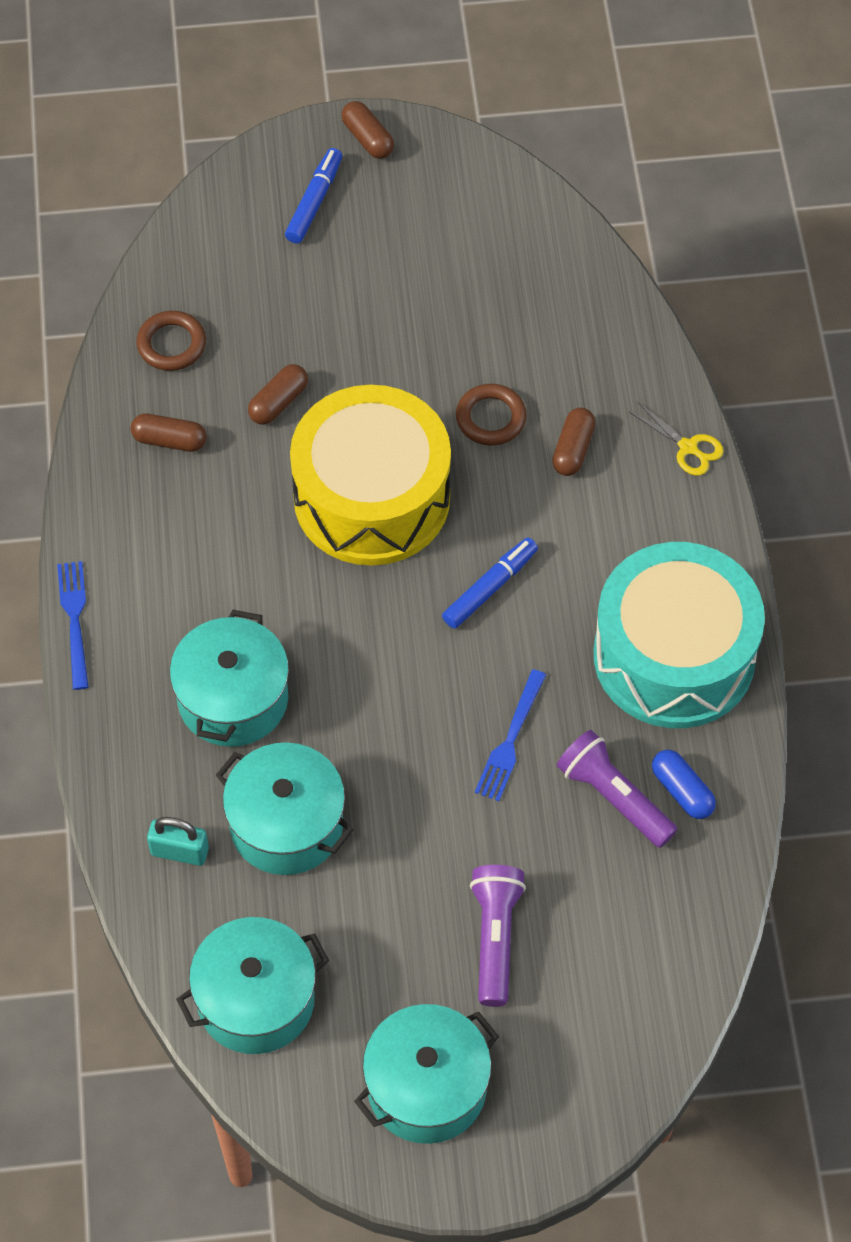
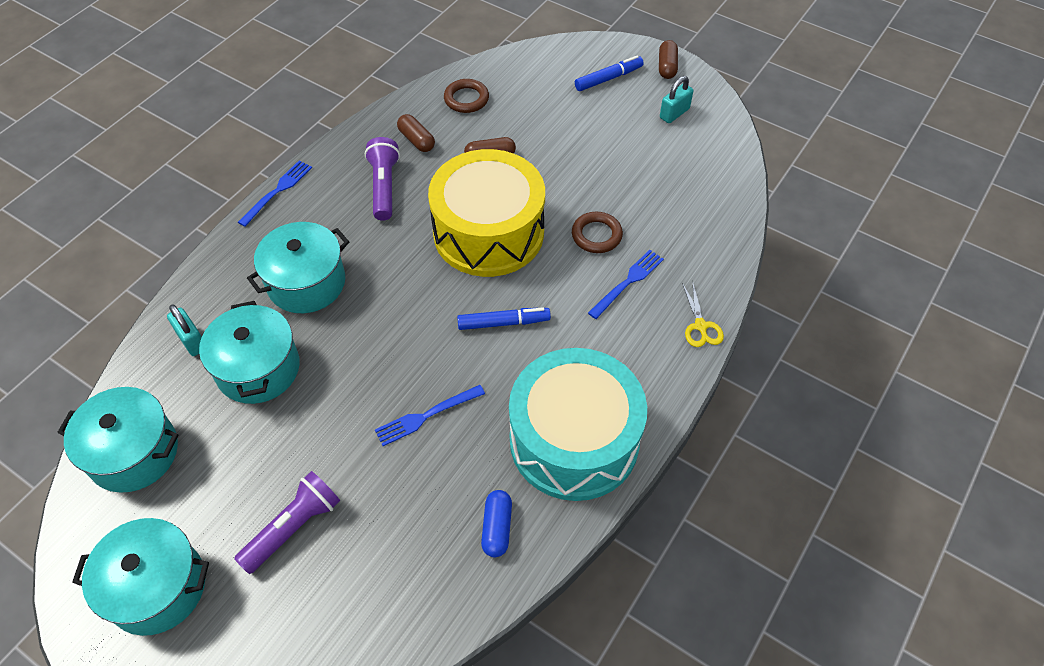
camera: 40 degrees right, 5 degrees down
brown capsule [552,408,596,476] -> blue fork [588,250,664,319]
purple flashlight [557,730,678,848] -> purple flashlight moved to [365,137,400,221]
none -> turquoise padlock [660,76,693,123]

